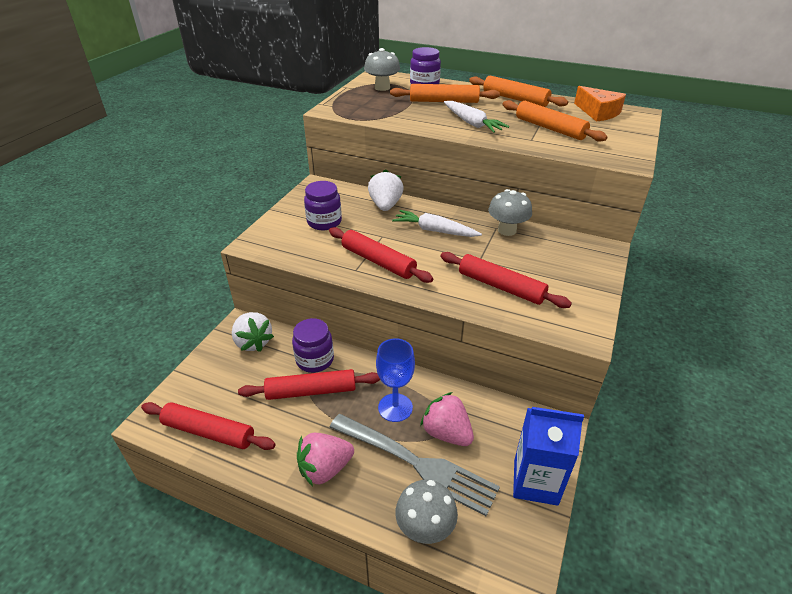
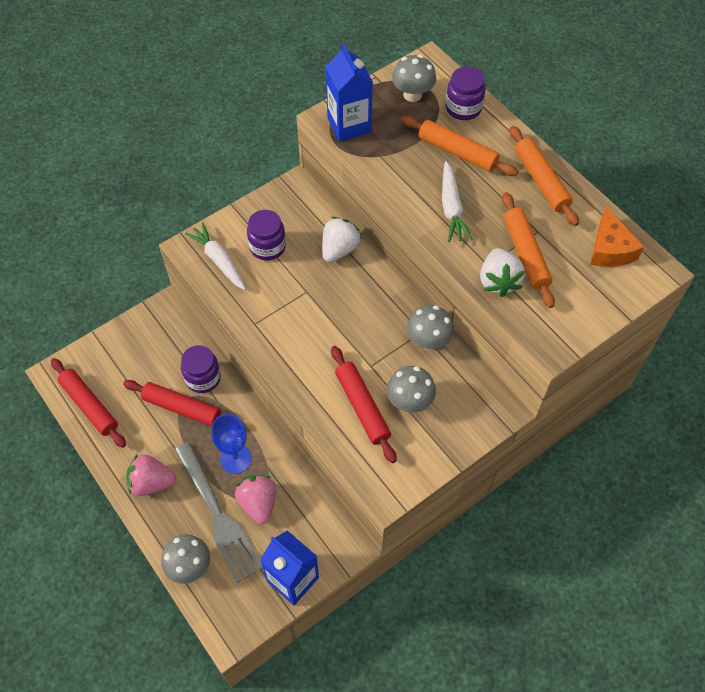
camera: 30 degrees right, 20 degrees up
white strawberry [232,312,274,352] -> white strawberry moved to [480,248,525,297]
red rolling pin [329,227,433,283] -> none
white carrot [392,210,482,237] -> white carrot moved to [185,222,246,290]
none -> blue carton [326,44,373,142]
none -> grey mushroom [387,366,436,413]

